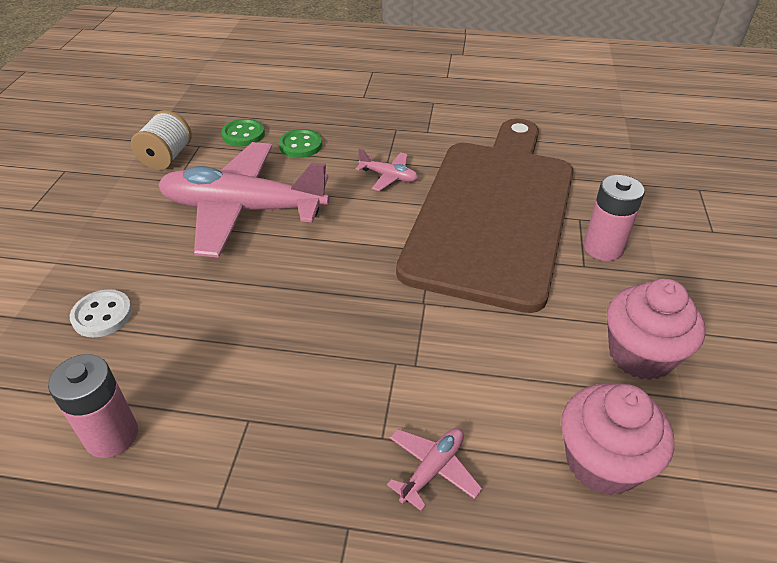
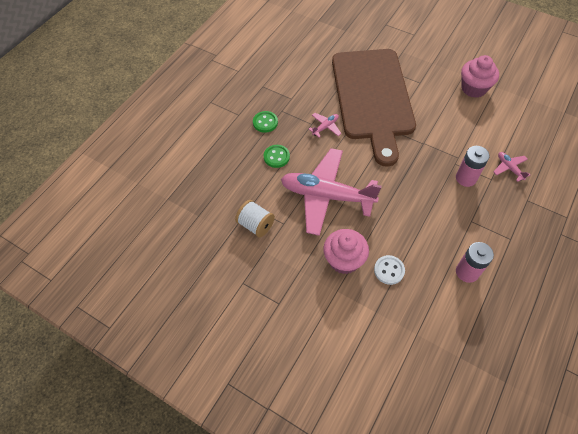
camera: 65 degrees left, 15 degrees up
pink plane [158,142,329,258] -> pink plane turned 75 degrees clockwise [281,148,382,236]
green button [221,119,265,147] -> green button moved to [253,111,278,133]
brown cutting board [396,118,573,313] -> brown cutting board turned 135 degrees counterclockwise [332,49,416,167]
pink cupcake [561,384,674,496] -> pink cupcake moved to [323,229,369,274]
pink battery [584,175,645,261] -> pink battery moved to [456,146,489,187]

